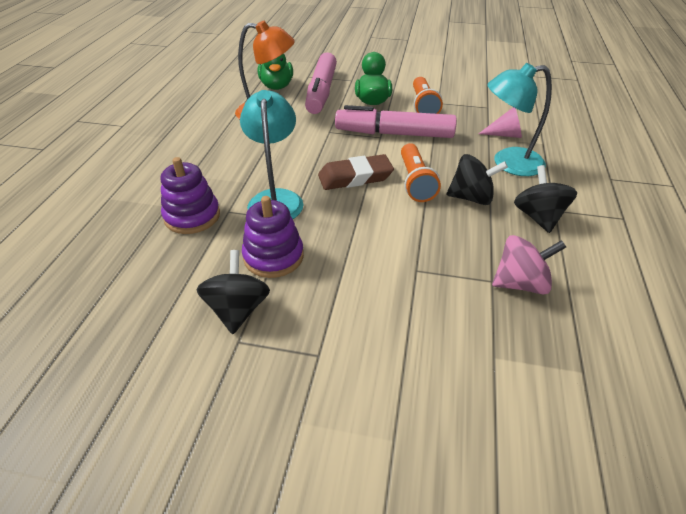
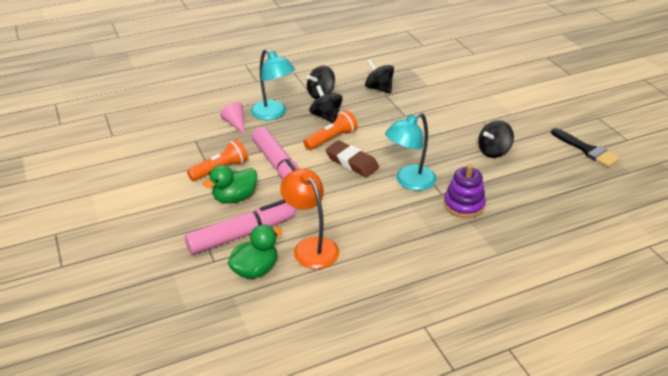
camera: 125 degrees left, 5 degrees down
purple stacking toy [242,196,304,278] -> none
pink spinning top [492,235,566,295] -> black spinning top [365,60,394,94]
none -> black brush [551,128,620,167]

